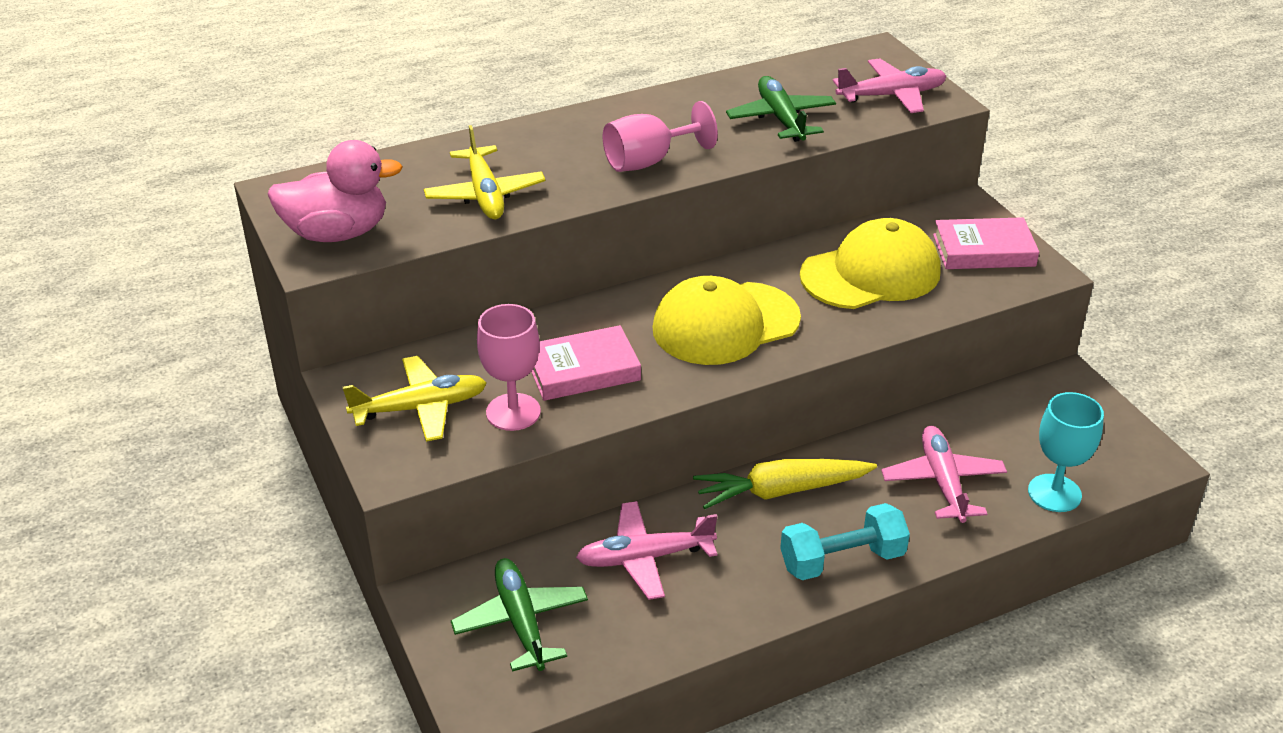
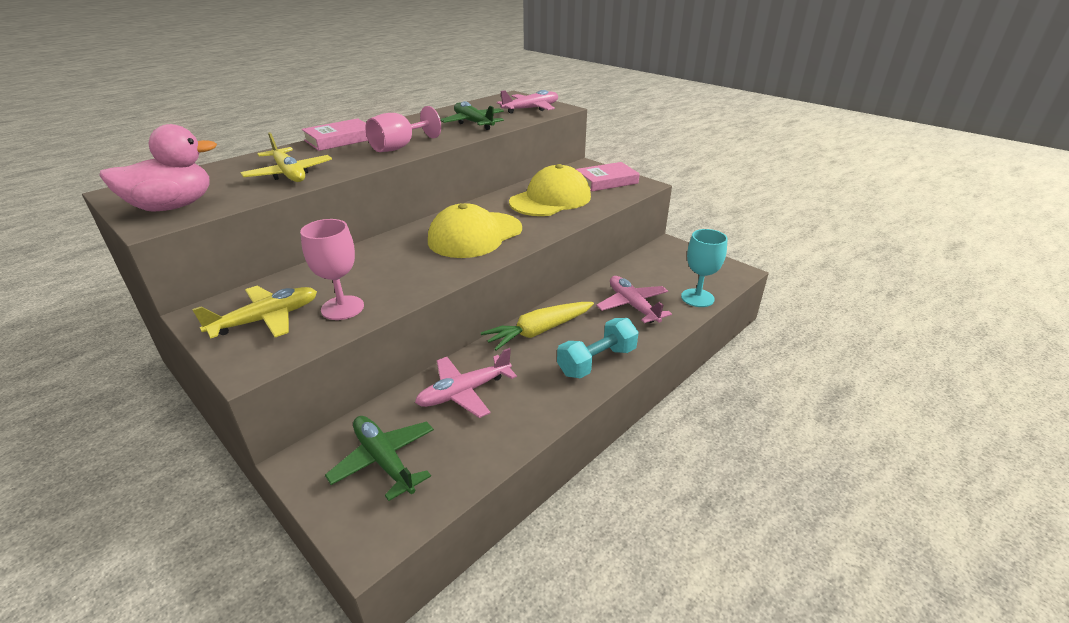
camera: 20 degrees left, 5 degrees down
pink book [531,325,641,401] -> pink book moved to [301,118,368,151]

